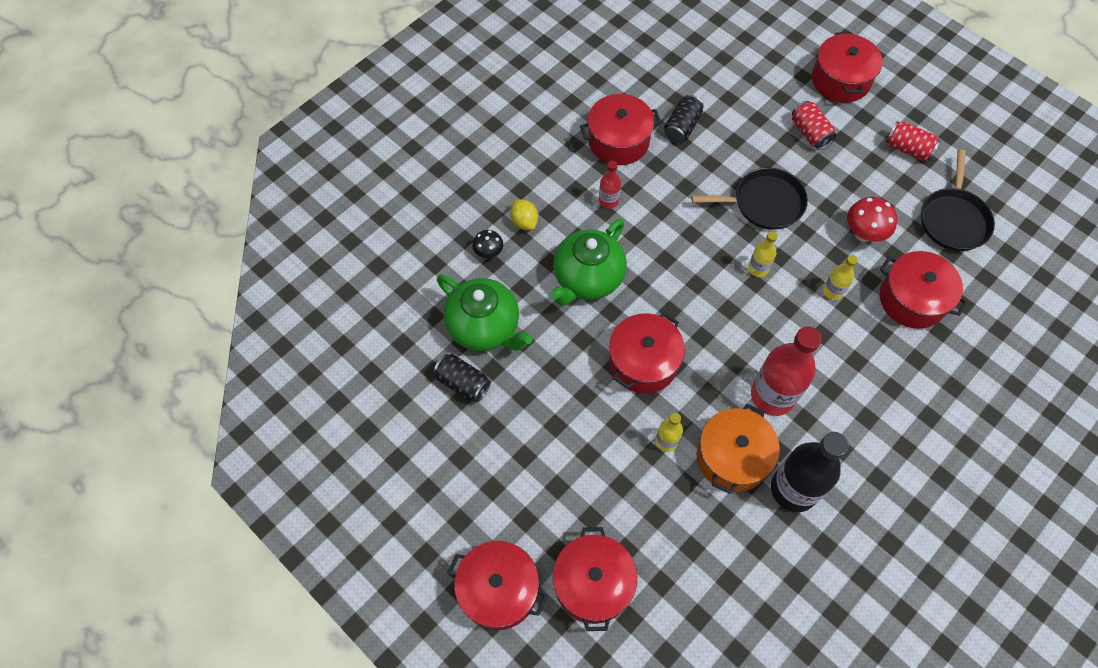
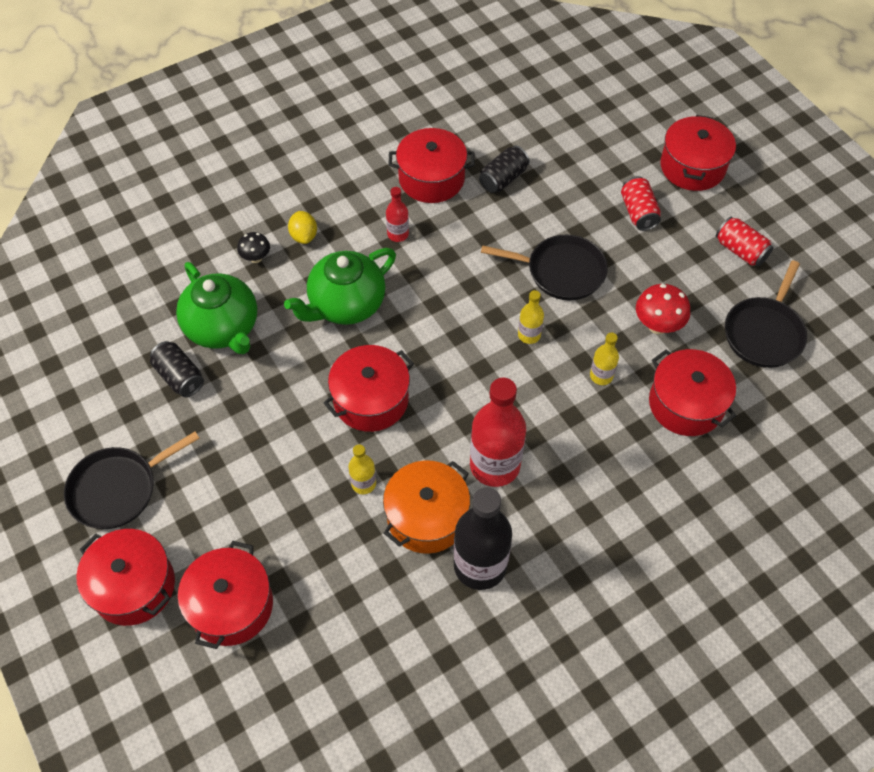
camera: 15 degrees right, 5 degrees down
none -> black pan [64,432,200,529]

